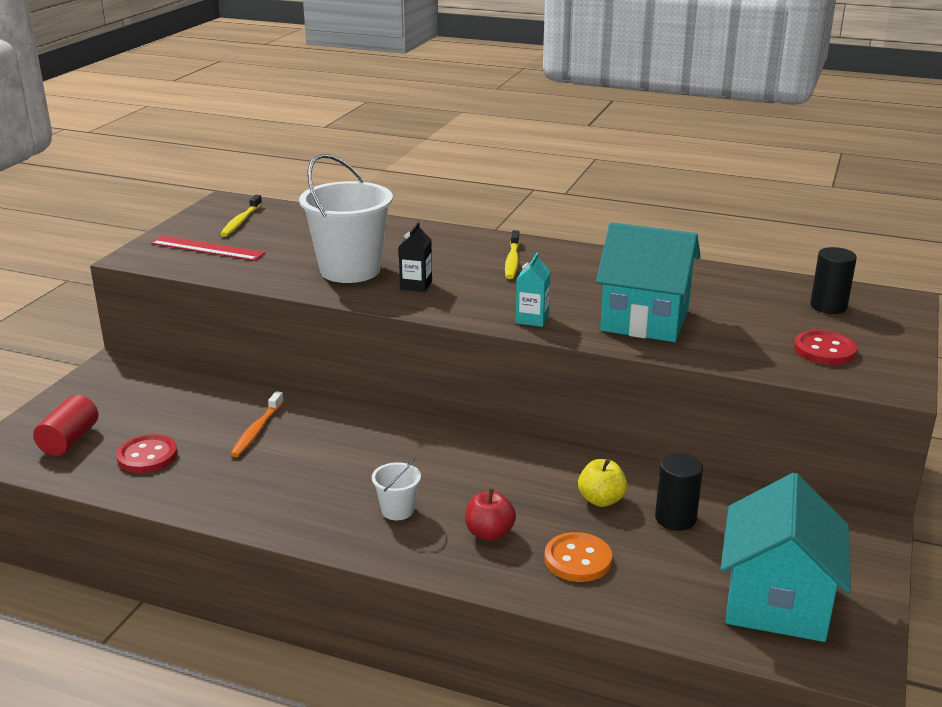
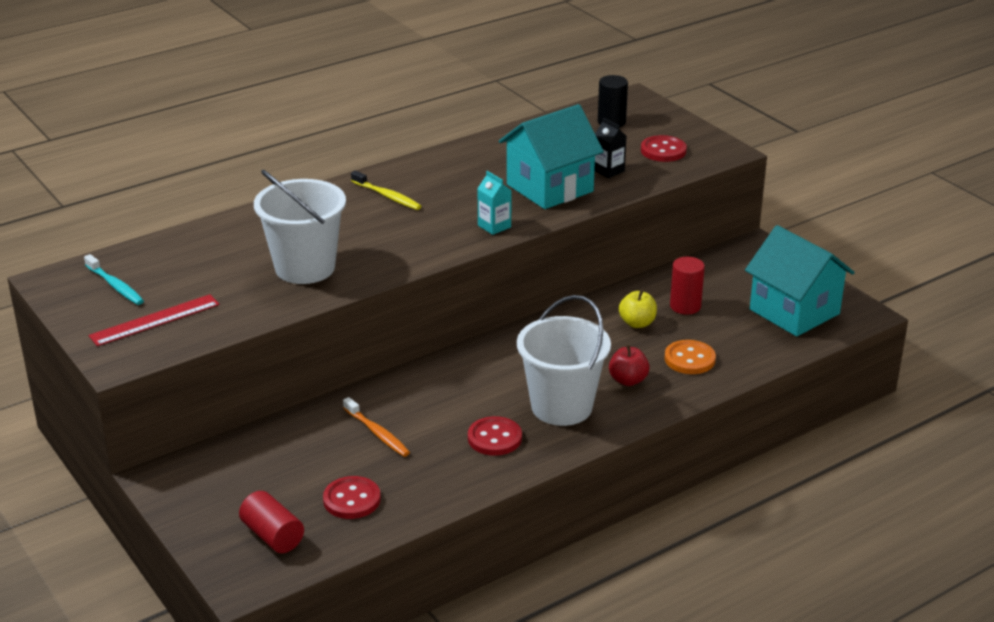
camera: 55 degrees left, 5 degrees up
yellow toothbrush [220,195,262,237] -> turquoise toothbrush [84,254,144,305]
white bucket [372,458,421,520] -> white bucket [517,295,611,426], size x2.26
black carton [399,222,432,292] -> black carton moved to [594,118,626,178]
black cylinder [655,453,703,531] -> red cylinder [670,257,705,315]
none -> red button [468,416,522,456]

